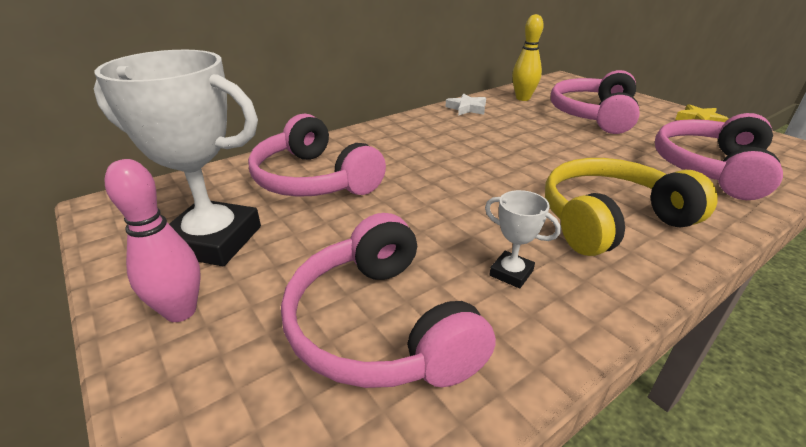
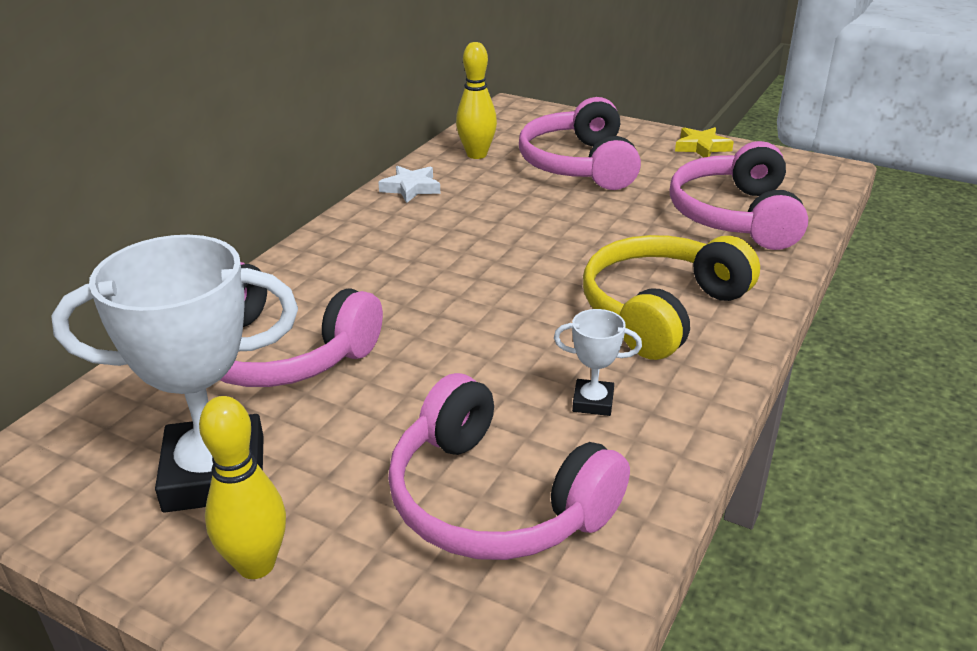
camera: 25 degrees left, 0 degrees up
pink bowling pin [105,159,201,322] -> yellow bowling pin [199,396,286,579]

